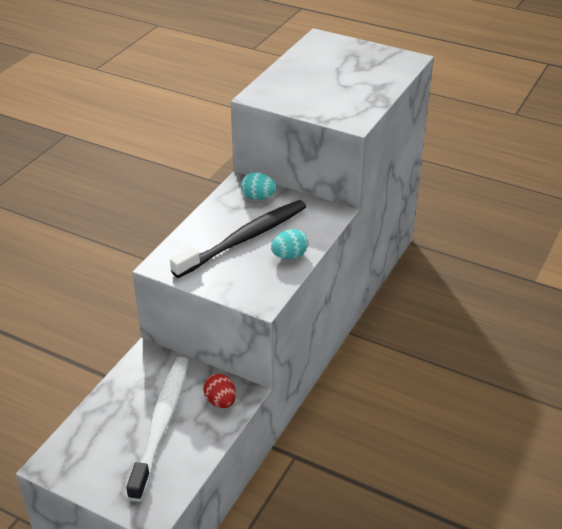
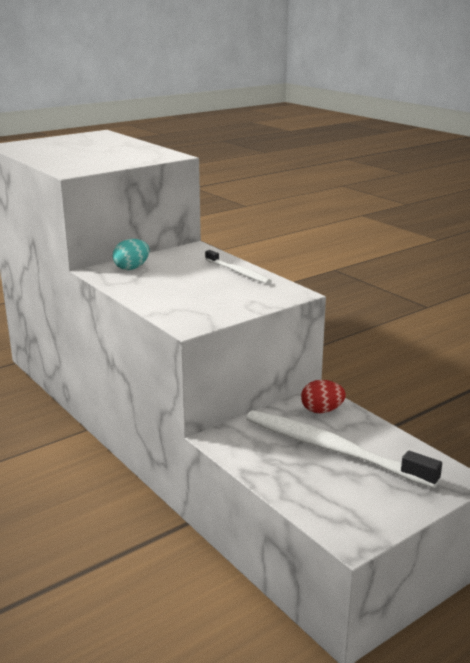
camera: 65 degrees left, 15 degrees down
black toothbrush [170,200,306,278] -> none
turquoise egg [271,229,308,259] -> white toothbrush [205,250,271,284]

